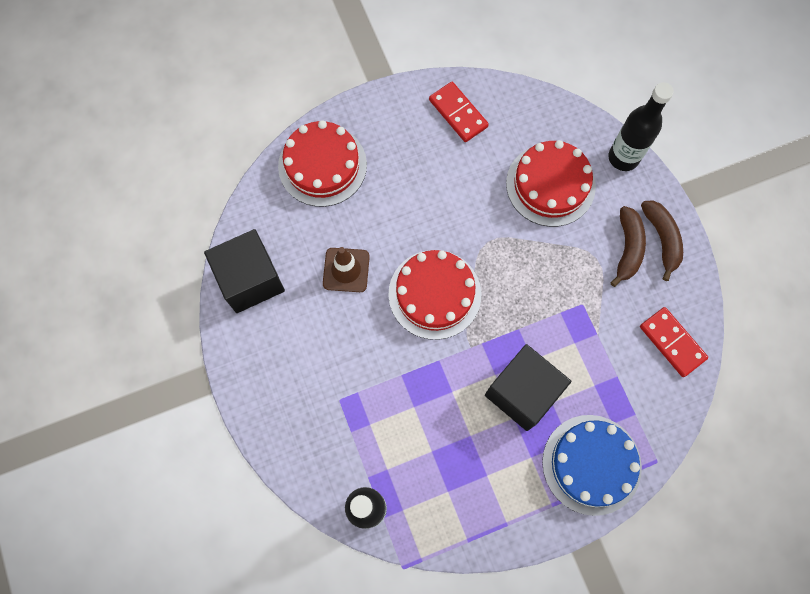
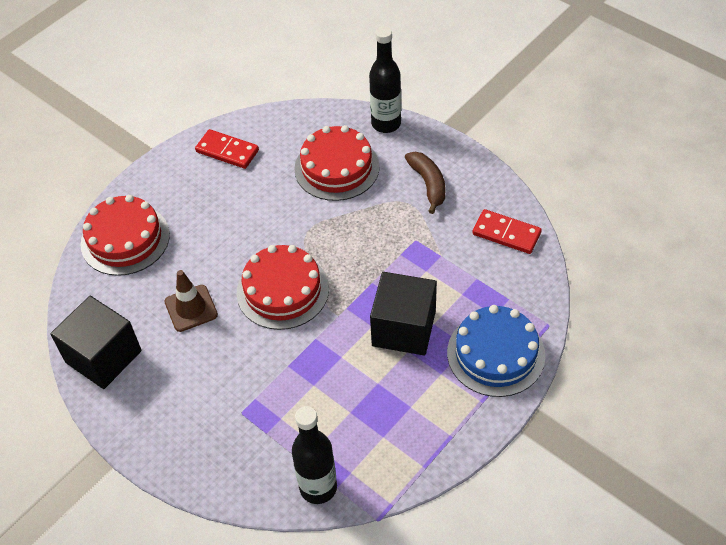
camera: 25 degrees left, 20 degrees down
brown banana [641,200,683,281] -> none

